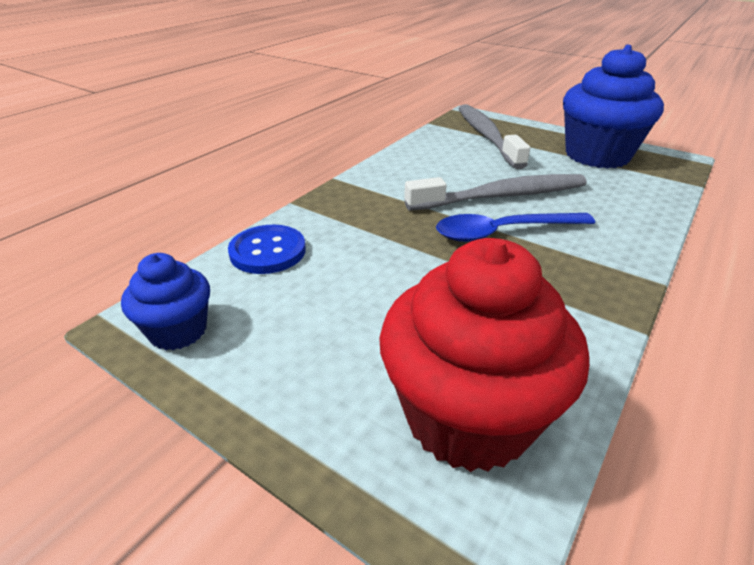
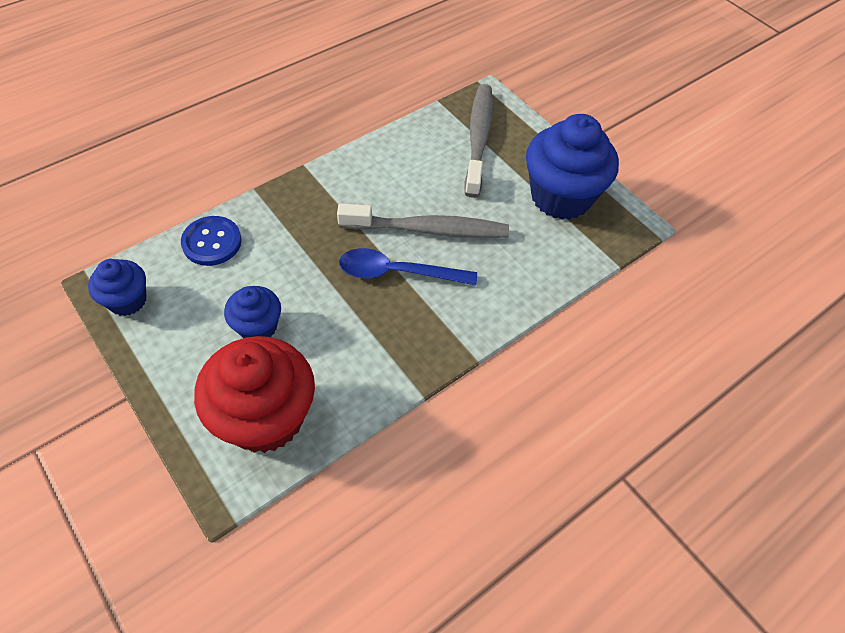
camera: 15 degrees right, 20 degrees up
none -> blue cupcake [224,286,281,338]

